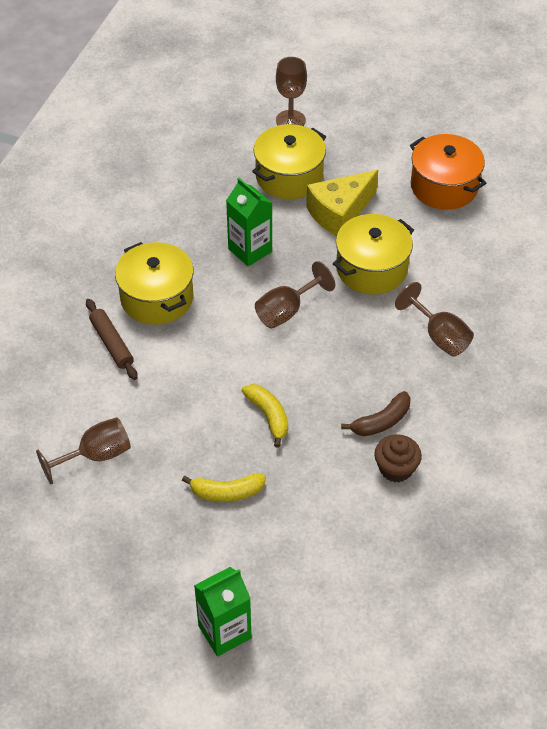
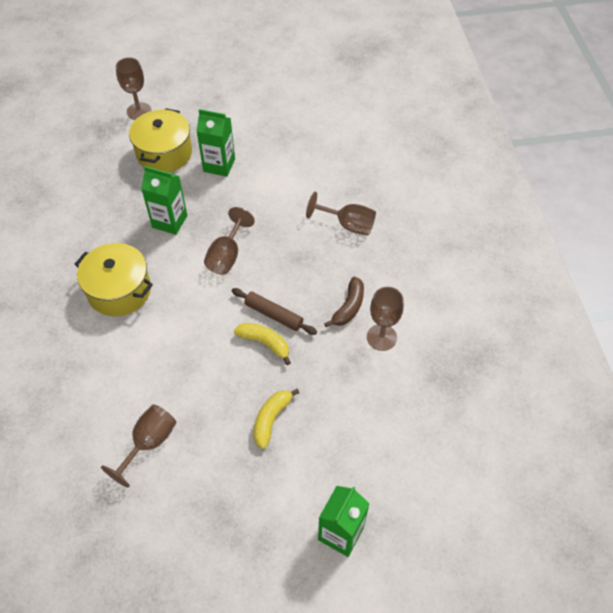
camera: 30 degrees left, 5 degrees up
brown rolling pin [86,299,138,380] -> brown rolling pin moved to [232,288,317,335]
yellow banana [182,474,266,502] -> yellow banana turned 150 degrees clockwise [253,389,299,449]
yellow cheese [306,170,378,236] -> green carton [196,109,235,177]
yellow pot [333,214,414,295] -> none
brown cupcake [374,434,422,482] -> brown goblet [367,287,404,351]
orange pot [410,134,486,210] -> none

